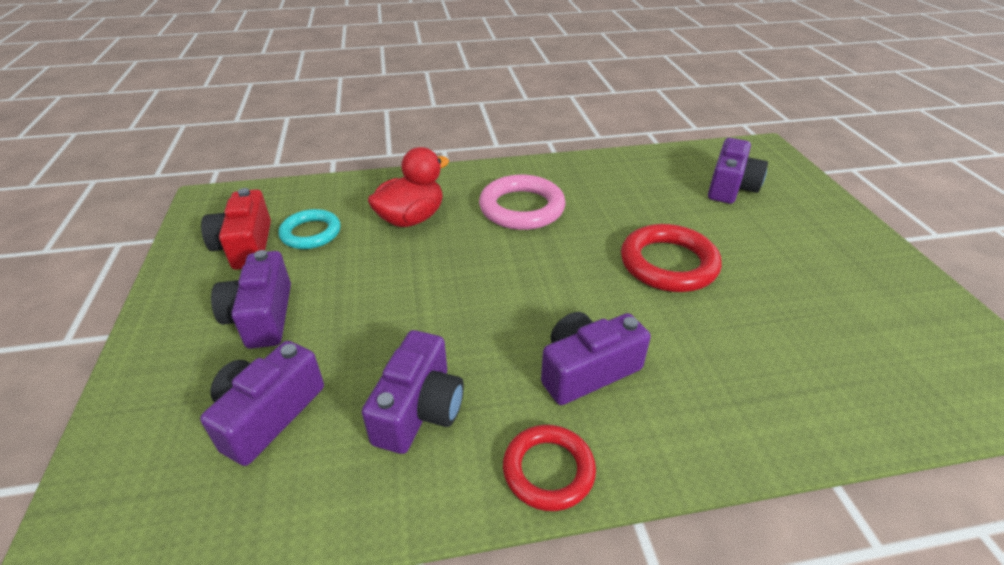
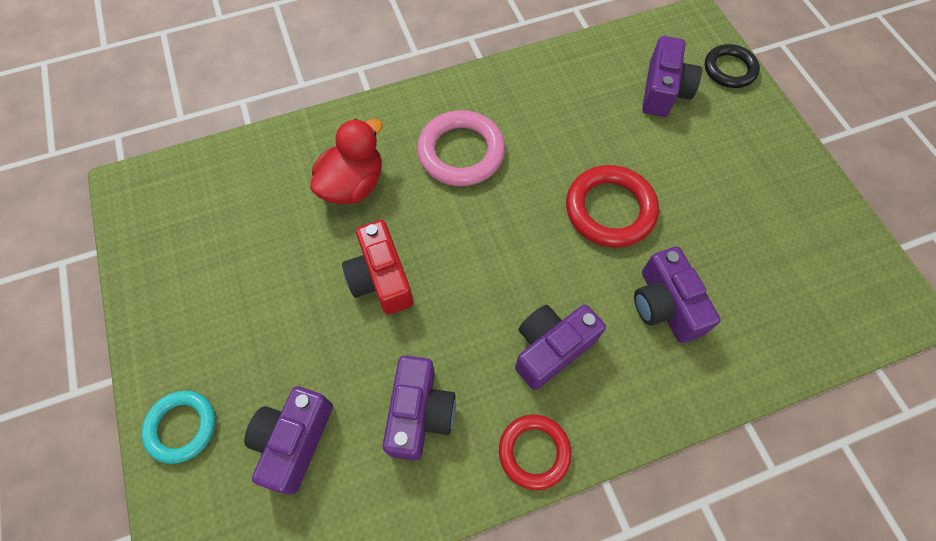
camera: 10 degrees left, 25 degrees up
red camera [201,188,271,270] -> red camera moved to [342,220,413,315]
purple camera [211,250,291,349] -> purple camera moved to [634,246,721,343]
turquoise ring [278,209,341,249] -> turquoise ring moved to [141,391,216,464]
none -> black ring [705,44,760,88]

